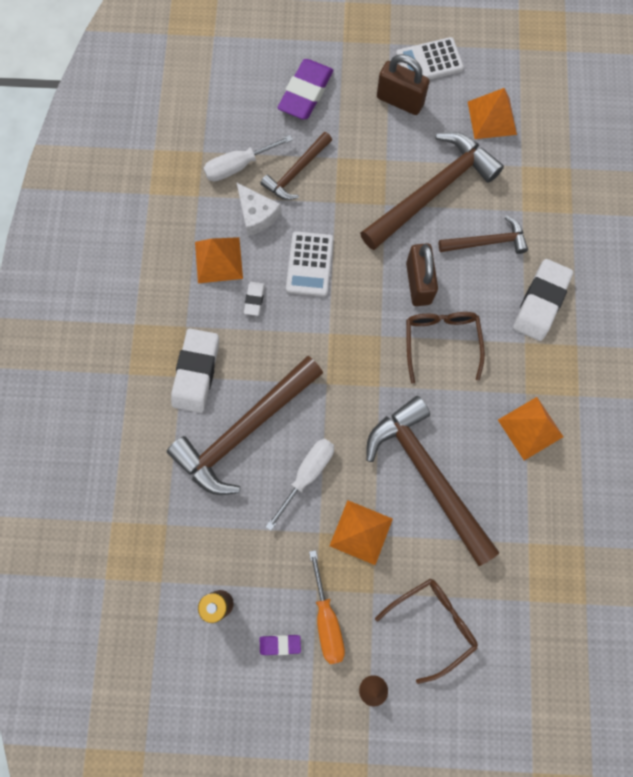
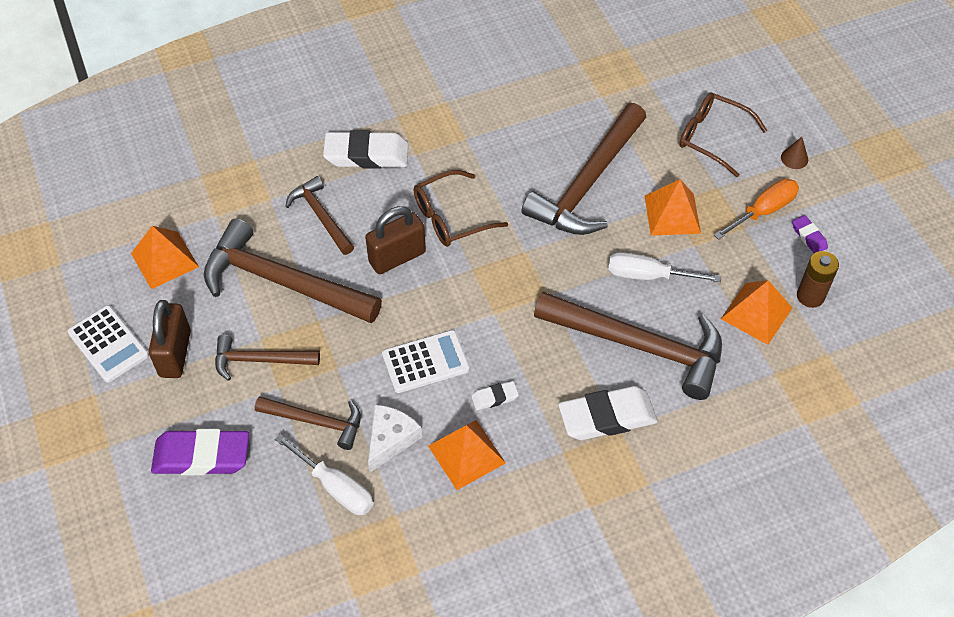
camera: 115 degrees left, 20 degrees down
orange pyramid [498,397,563,461] -> orange pyramid moved to [721,280,792,345]
none -> brown hammer [215,335,320,381]

